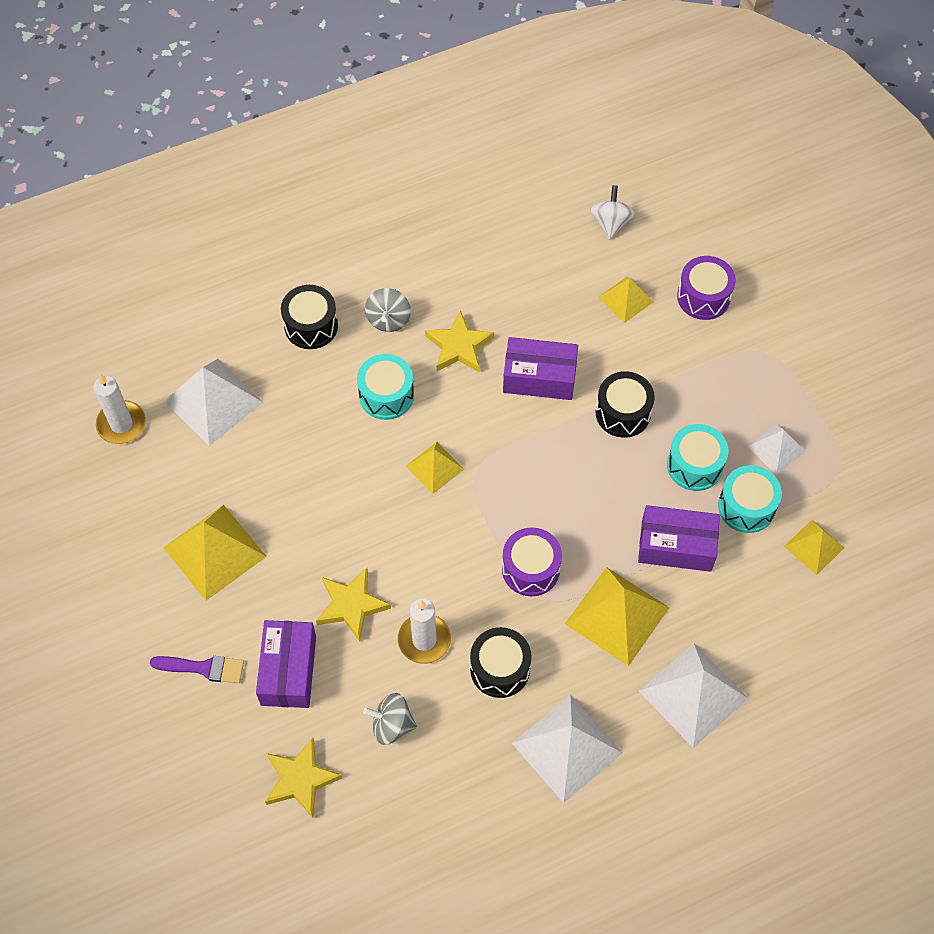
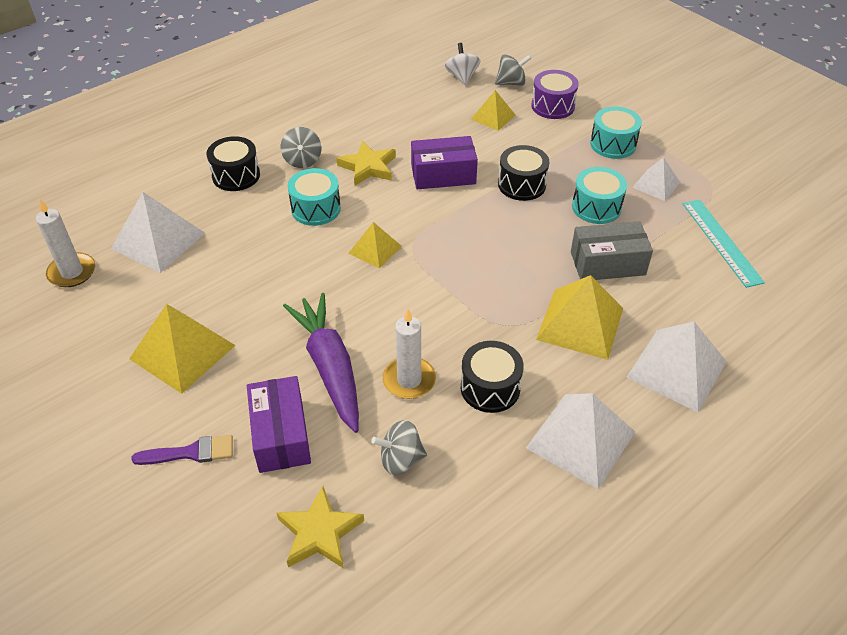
camera: 15 degrees left, 15 degrees down
yellow star [316,568,391,642] -> purple carrot [283,293,359,433]
purple drum [502,527,562,596] -> none
purple box [638,505,720,572] -> grey box [571,221,653,280]
turquoise drum [718,465,782,533] -> turquoise drum moved to [590,106,642,159]
yellow pyramid [784,520,844,575] -> turquoise ruler [683,199,765,288]
none -> grey spinning top [495,54,532,86]

